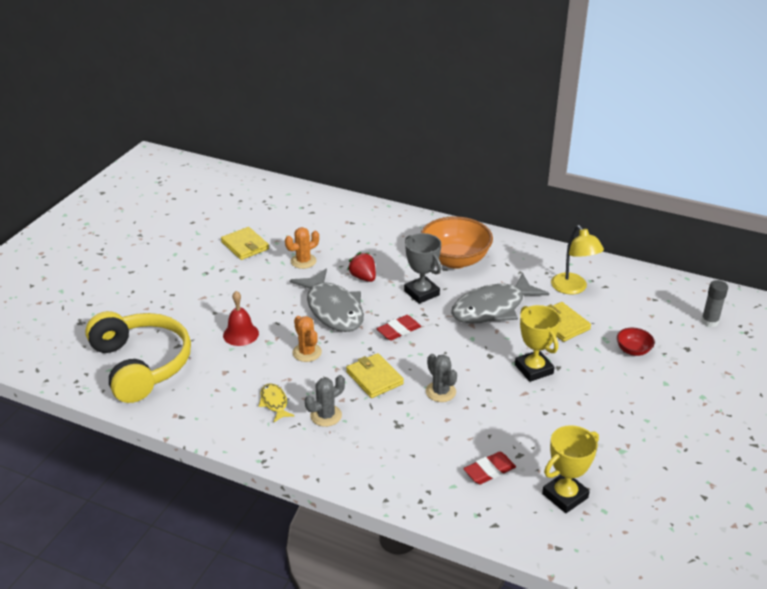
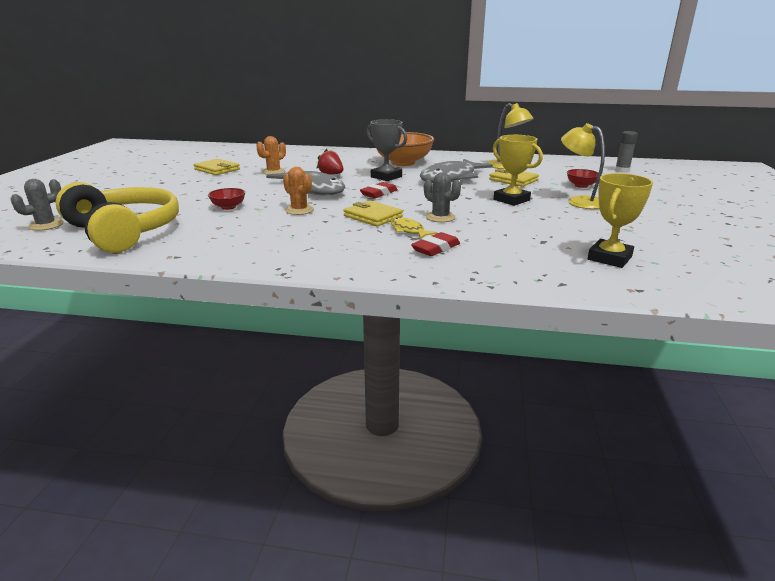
camera: 15 degrees left, 10 degrees down
red bell [223,291,259,346] -> red bowl [208,188,245,210]
yellow fish [259,383,294,422] -> yellow fish moved to [391,218,437,239]
grey cactus [305,375,345,427] -> grey cactus moved to [11,179,64,231]
red eraser [463,452,516,484] -> red eraser moved to [411,232,460,256]
none -> yellow lamp [561,123,605,209]

